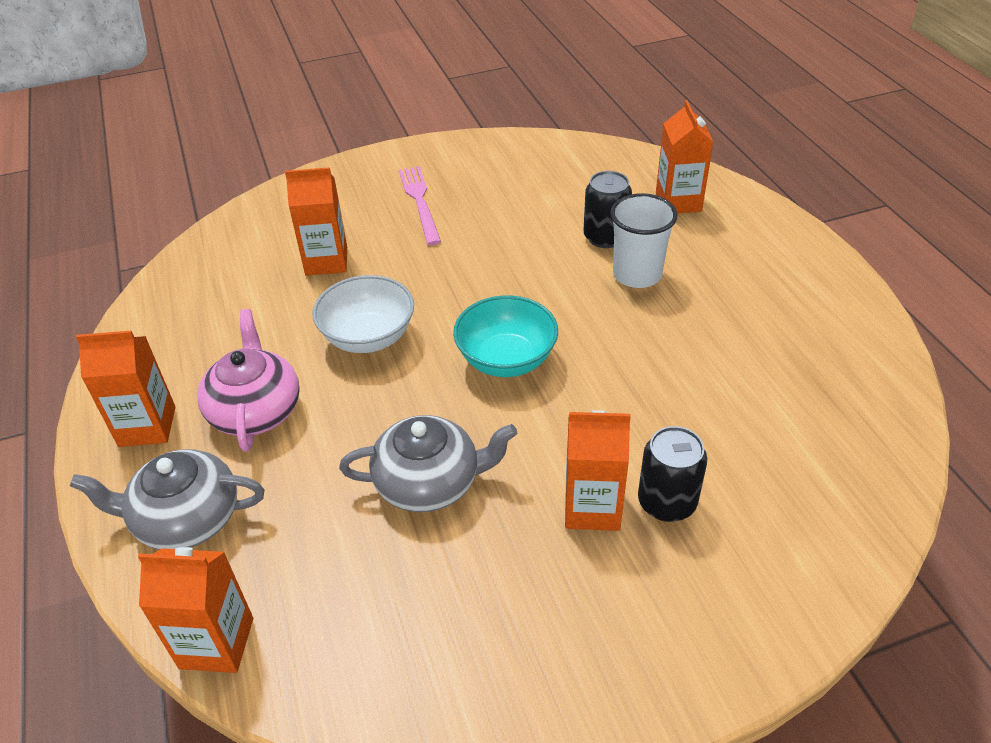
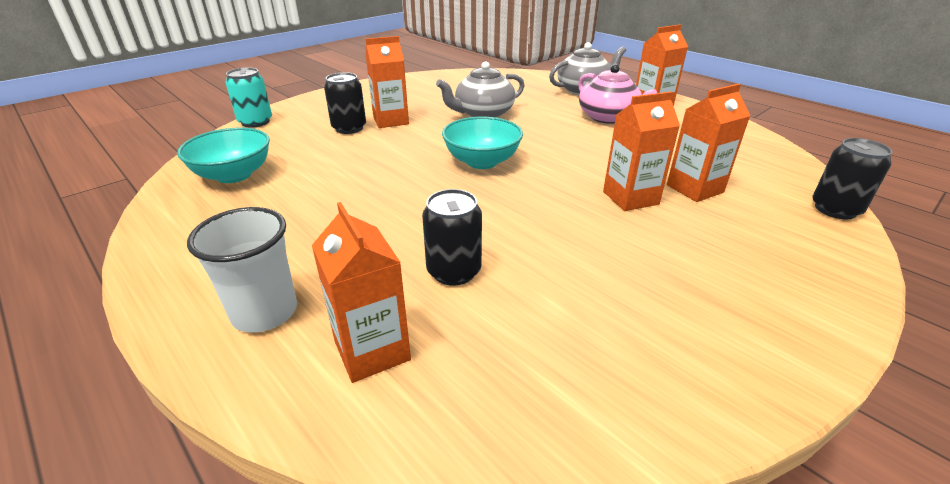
camera: 155 degrees right, 10 degrees down
orange carton [138,547,253,673] -> orange carton moved to [603,91,680,211]
white bowl [312,275,414,353] -> none
pink fork [399,166,441,245] -> none
white cup [610,193,678,288] -> white cup moved to [187,207,297,333]
none -> turquoise bowl [177,128,270,183]
none -> turquoise can [226,68,272,128]
none -> black can [812,138,893,219]

